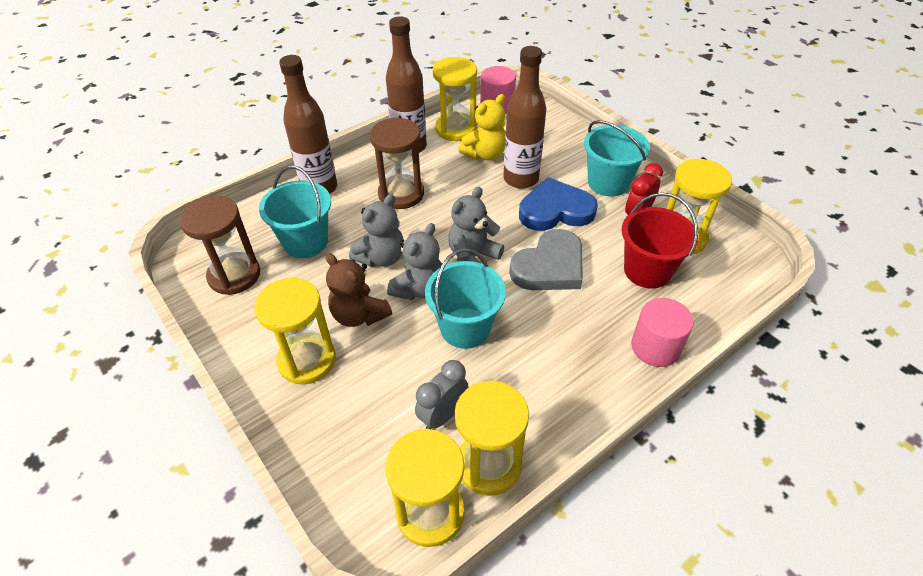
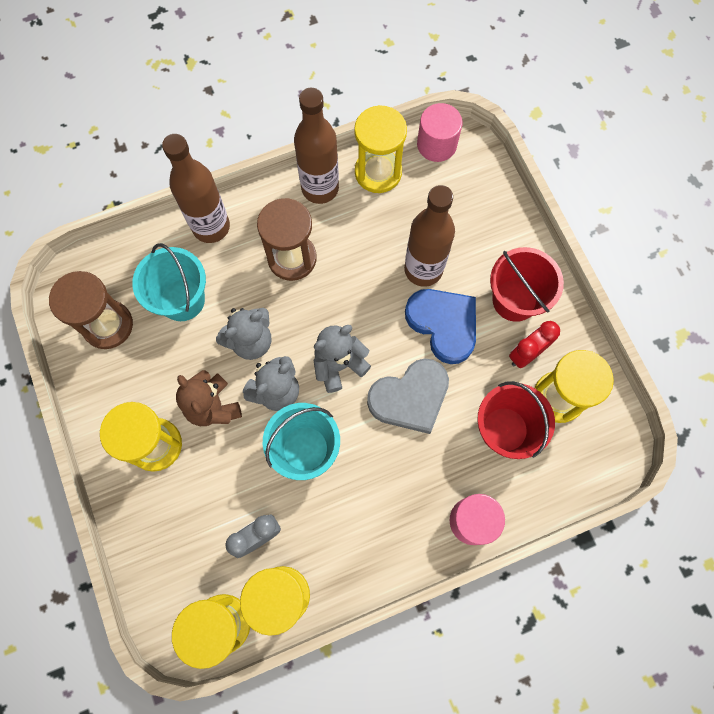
camera: 15 degrees right, 25 degrees up
yellow teddy bear [458,94,505,160] -> none
blue heart [519,177,598,231] -> blue heart turned 45 degrees clockwise [405,289,476,364]
turquoise bucket [584,120,650,196] -> red bucket [490,247,564,322]

